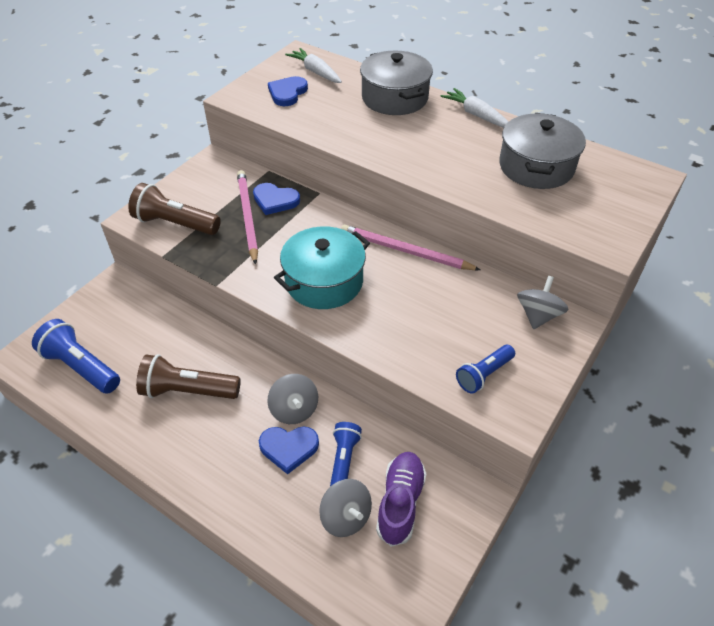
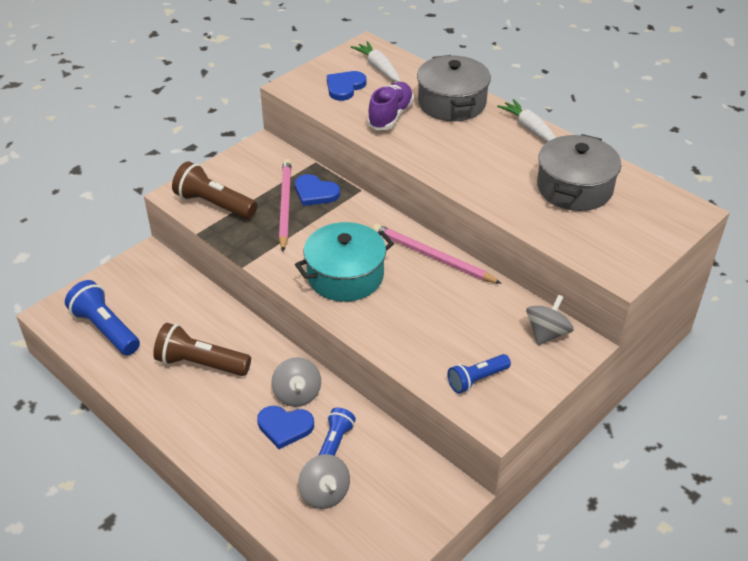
camera: 10 degrees right, 5 degrees down
purple shoe [376,452,426,547] -> purple shoe moved to [367,82,414,130]

